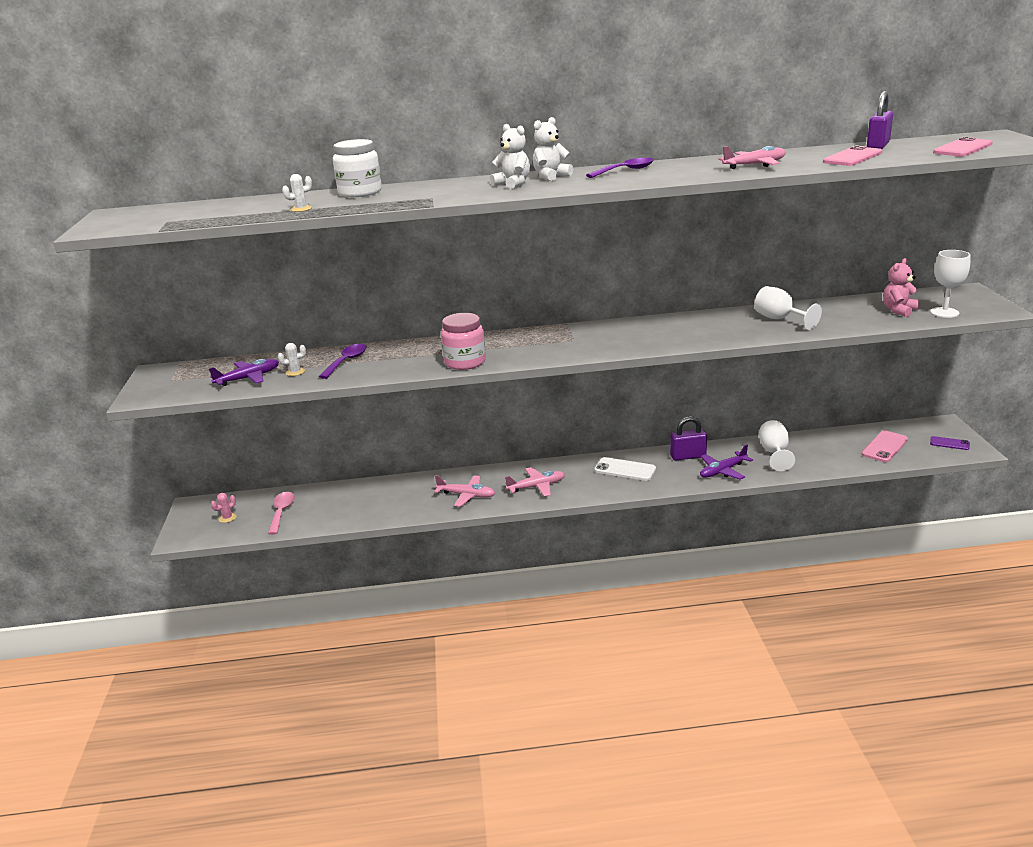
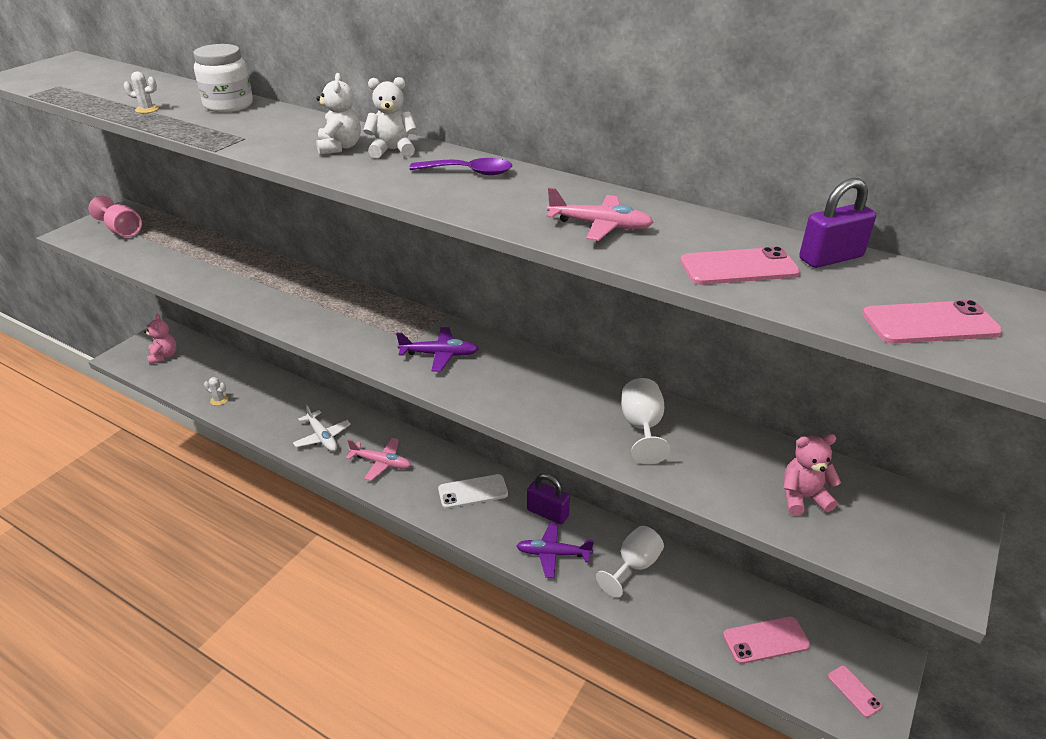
camera: 35 degrees right, 10 degrees up
purple plane [209,359,279,386] -> purple plane moved to [396,327,479,372]
pink cactus [211,493,237,523] -> pink teddy bear [144,314,177,364]
pink spoon [268,492,295,535] -> none
white cactus [278,343,306,376] -> white cactus moved to [204,377,228,406]
purple spoon [319,344,367,379] -> none
pink plane [434,475,495,507] -> white plane [293,404,351,451]
pink jar [441,313,486,370] -> none
white phone [594,457,656,481] -> white phone turned 75 degrees counterclockwise [438,474,508,509]
white goblet [930,250,970,318] -> none
purple phone [930,436,970,450] -> pink phone [828,665,882,718]
none -> pink goblet [89,196,142,237]

